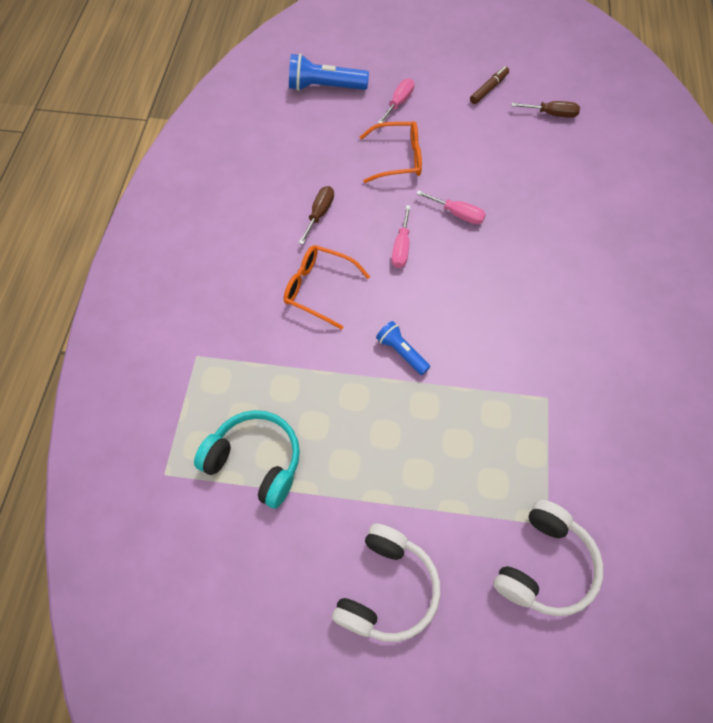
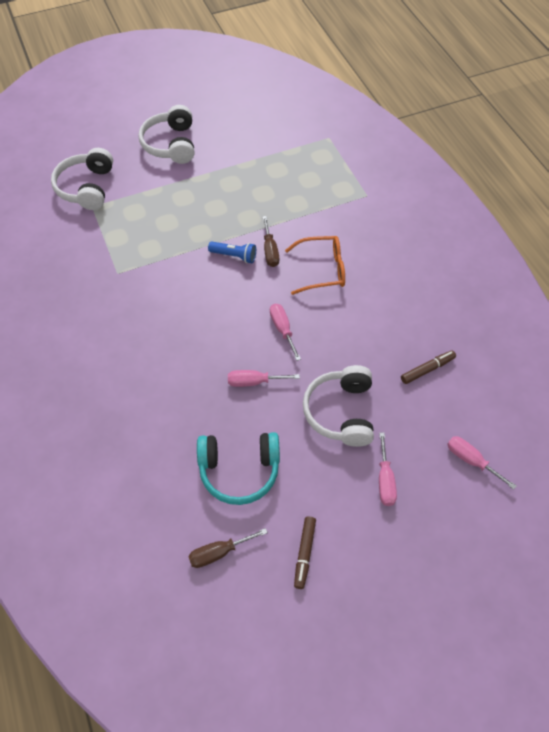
camera: 150 degrees right, 5 degrees down
turquoise headphones [194,410,300,509] -> turquoise headphones moved to [197,432,280,505]
blue flashlight [289,53,369,91] -> pink screwdriver [447,436,516,490]
brown screwdriver [299,186,334,245] -> brown screwdriver moved to [263,216,279,267]
orange glasses [360,121,422,183] -> white headphones [303,365,374,447]
none -> brown marker [401,350,456,384]

